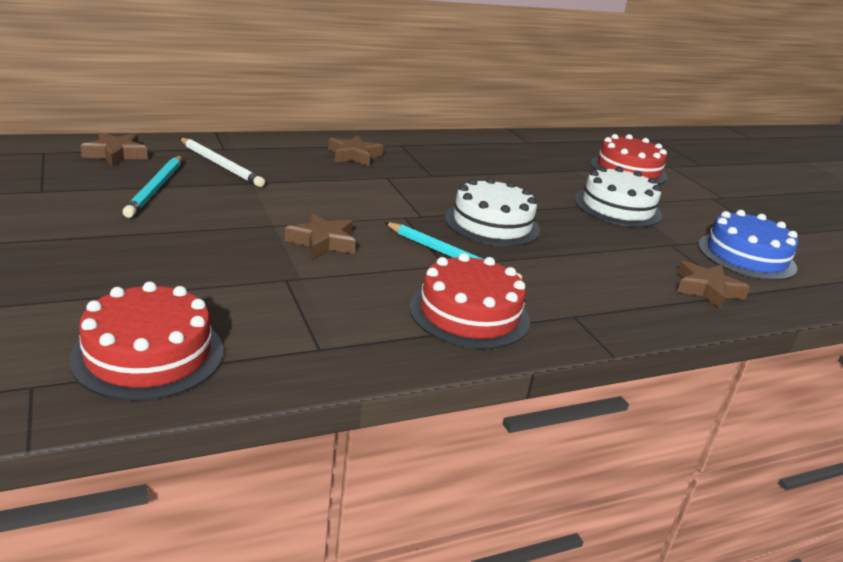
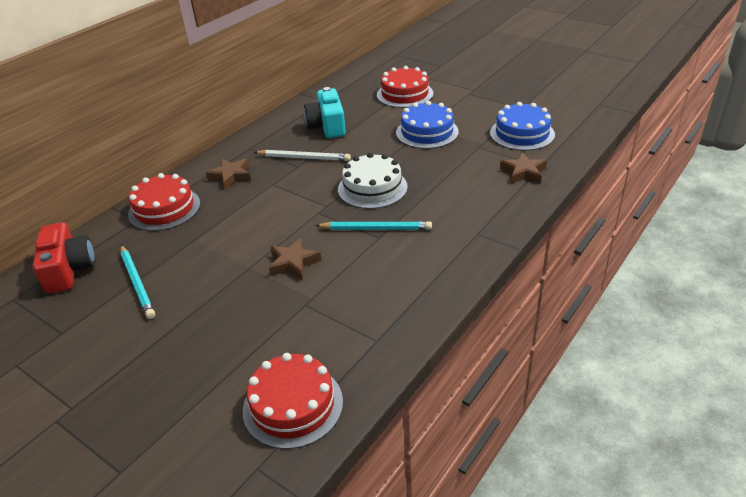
camera: 25 degrees left, 10 degrees up
brown star [80,132,148,167] -> red camera [33,222,95,294]
white pencil [180,138,265,187] -> white pencil moved to [254,150,351,161]
red cake [409,253,530,349] -> red cake moved to [128,173,200,231]
white cake [575,166,662,227] -> blue cake [396,101,459,149]
none -> turquoise camera [304,87,346,138]

